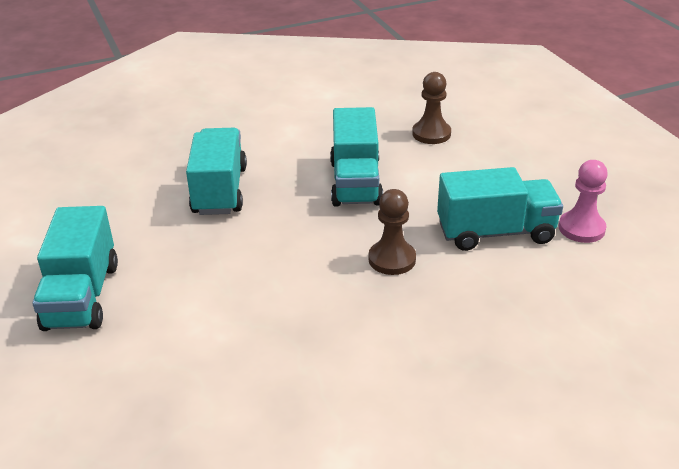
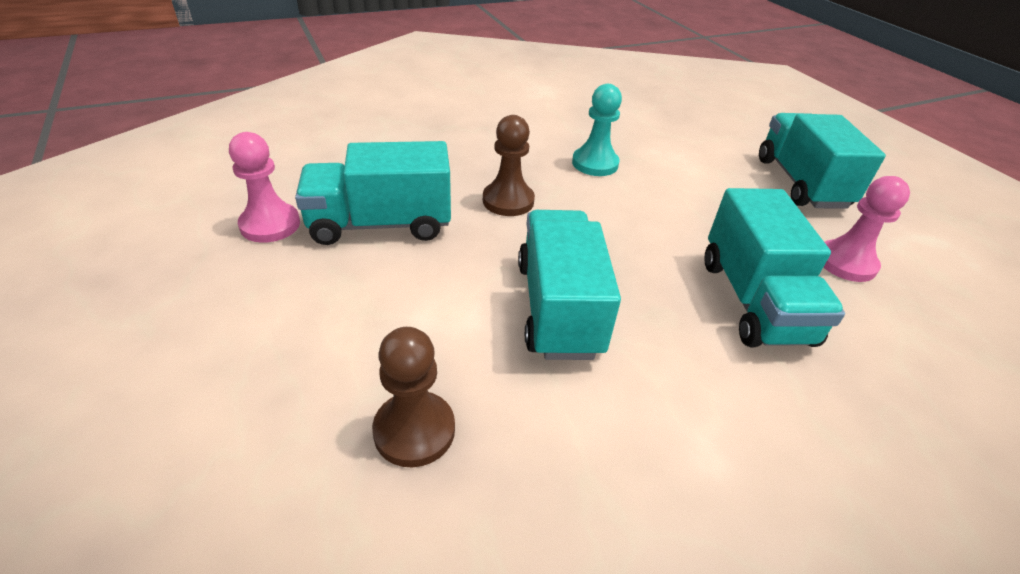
camera: 175 degrees right, 5 degrees up
none -> turquoise pawn [572,84,622,176]
none -> pink pawn [824,176,910,282]

